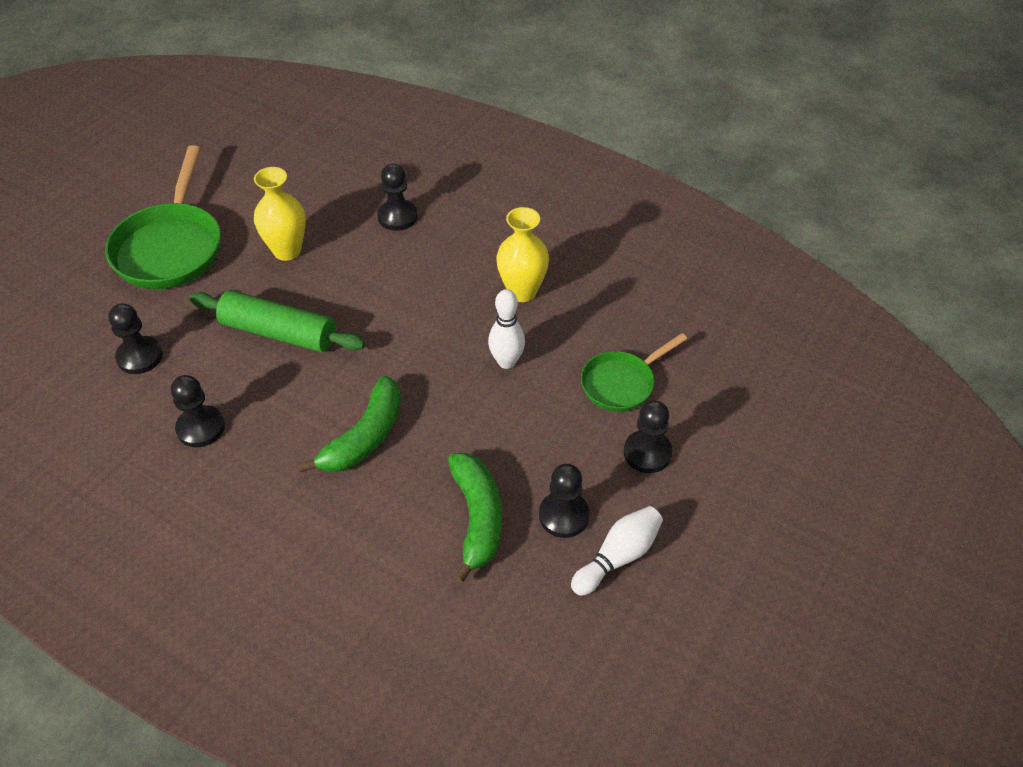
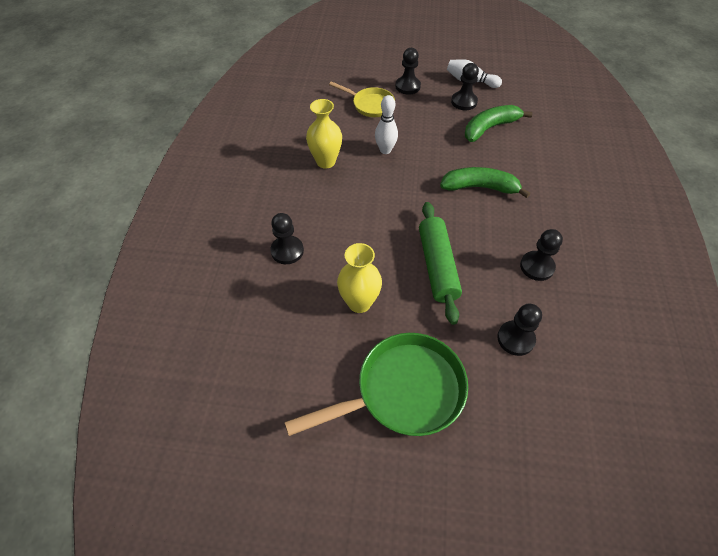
camera: 115 degrees left, 5 degrees up
green pan [581,333,687,412] -> yellow pan [329,81,395,117]

